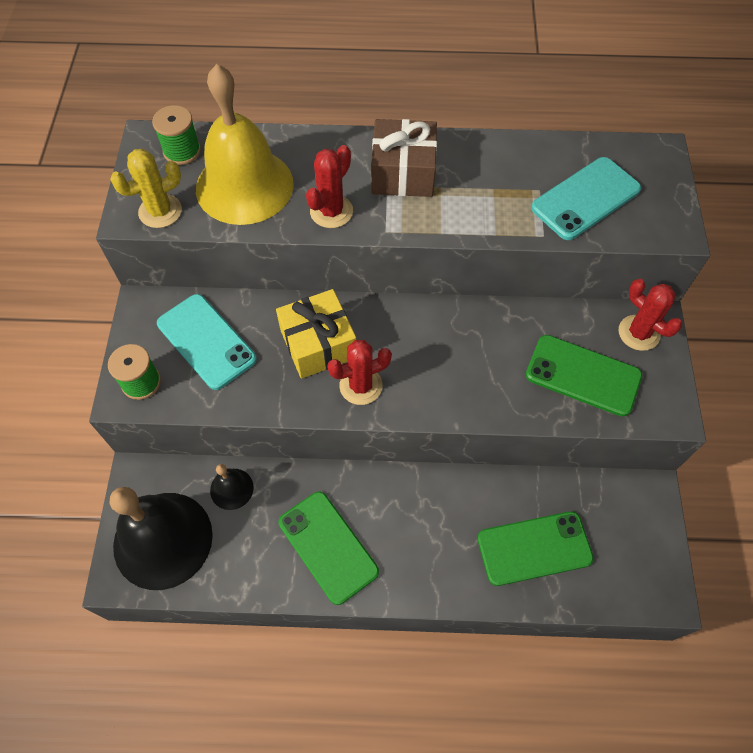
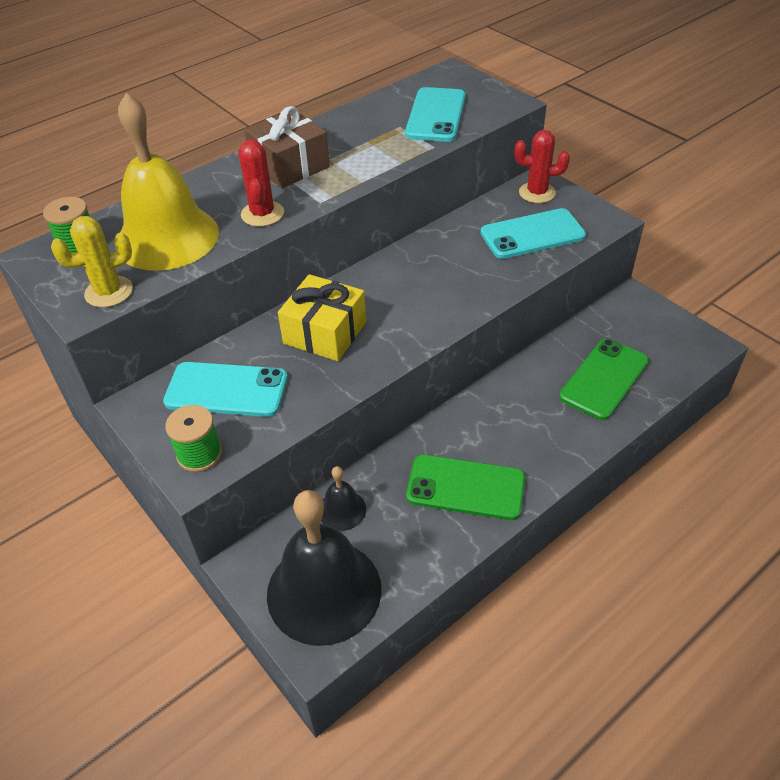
camera: 40 degrees left, 15 degrees down
yellow cactus [110,149,182,228] -> yellow cactus turned 45 degrees clockwise [51,216,133,307]
red cactus [327,340,392,405] -> none
green phone [526,335,642,417] -> turquoise phone [480,208,586,259]

